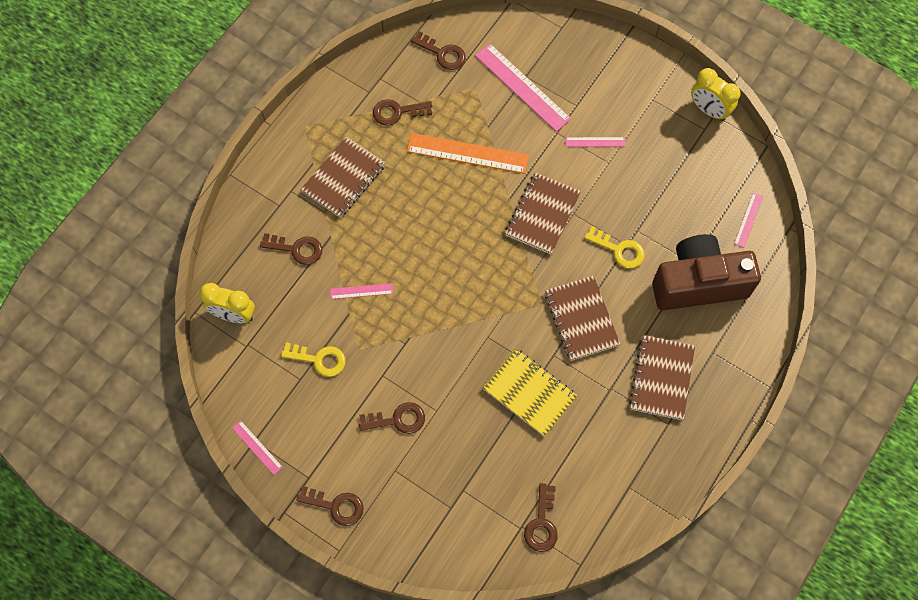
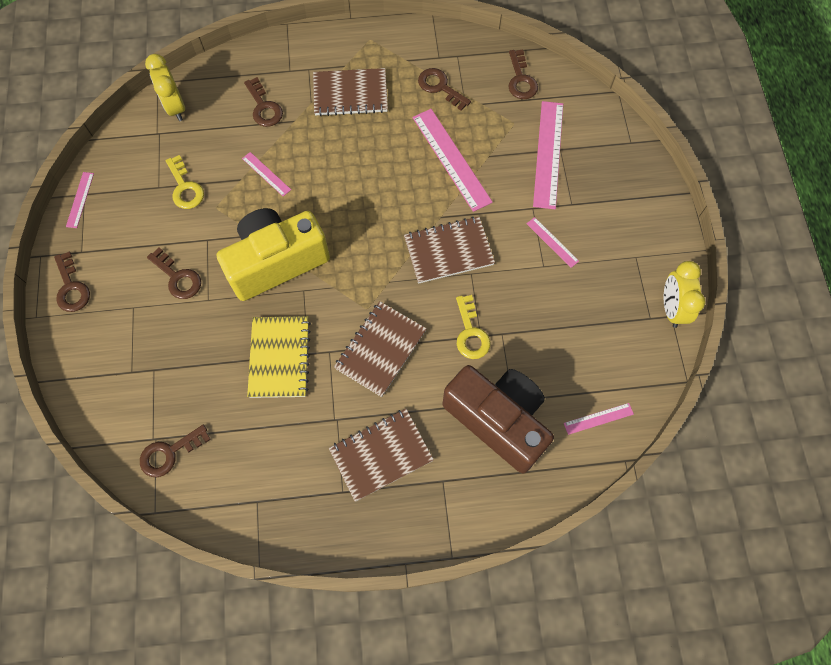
camera: 50 degrees right, 0 degrees up
orange ruler [407,133,529,174] -> pink ruler [413,109,493,212]
none -> yellow camera [217,208,330,301]

